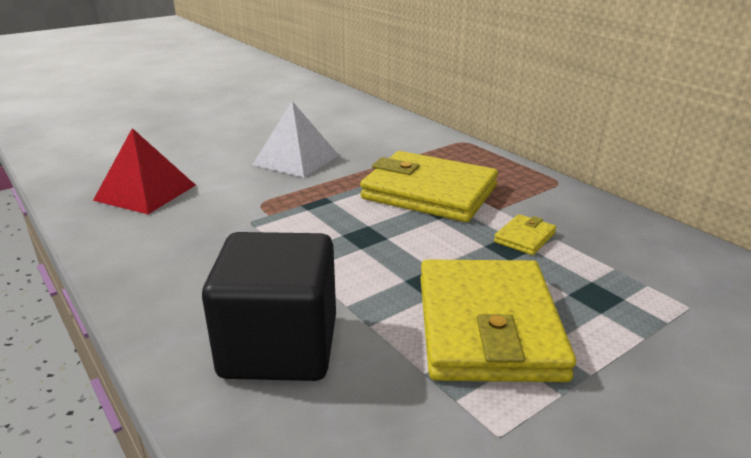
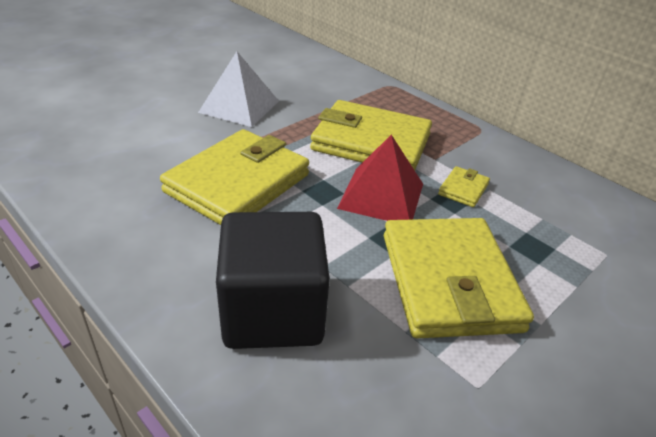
camera: 10 degrees left, 10 degrees up
red pyramid [93,128,196,214] -> red pyramid moved to [337,135,423,221]
none -> yellow wallet [160,129,309,225]

